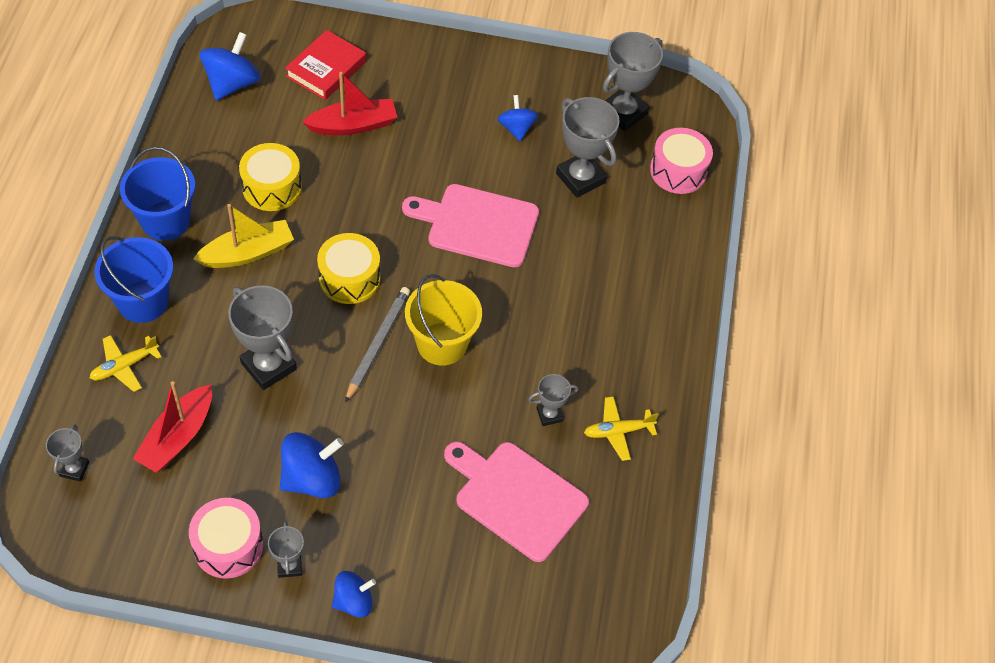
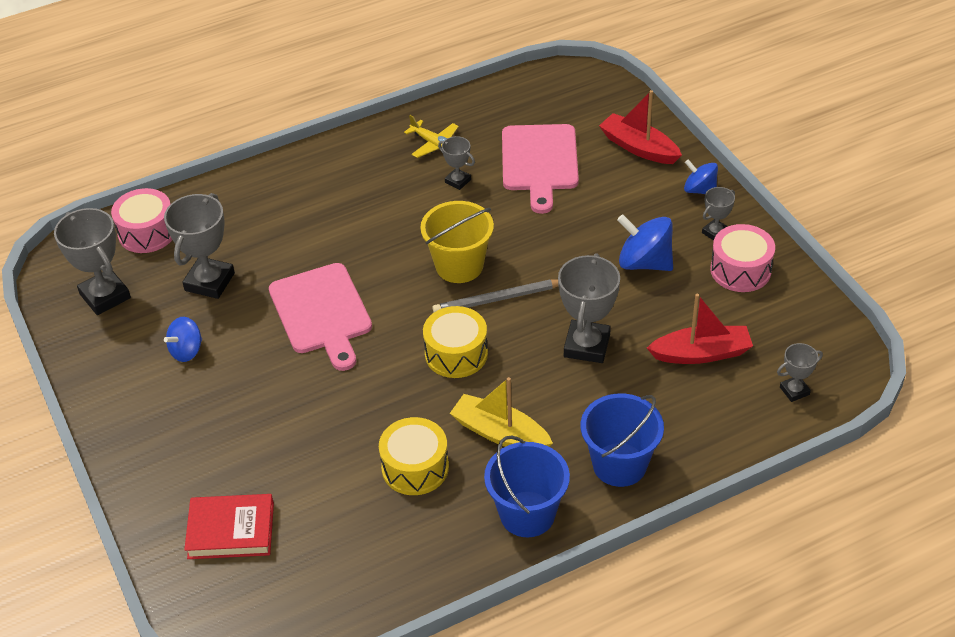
camera: 120 degrees left, 10 degrees down
yellow plane [90,335,162,392] -> none
blue spinning top [199,32,261,100] -> none
red boat [302,72,397,135] -> red boat moved to [599,90,682,164]
grey trophy [603,32,663,132] -> grey trophy turned 45 degrees clockwise [54,208,131,315]

